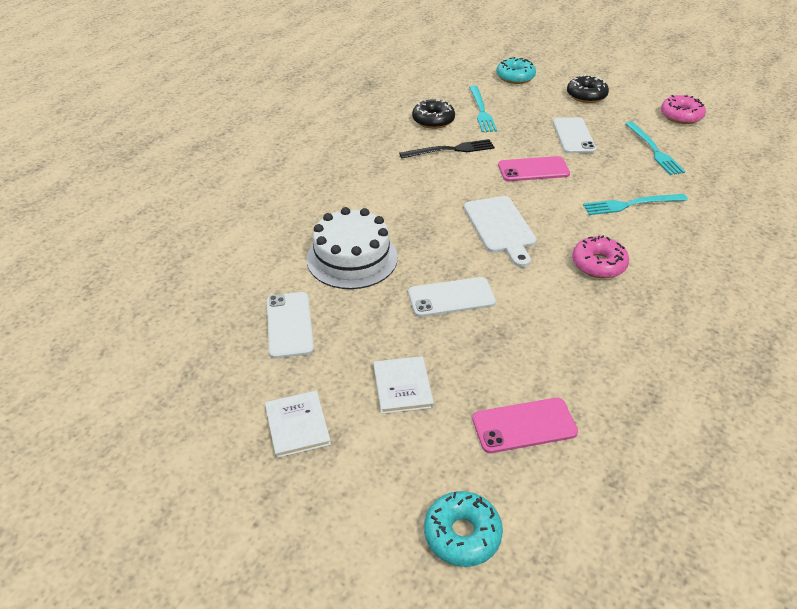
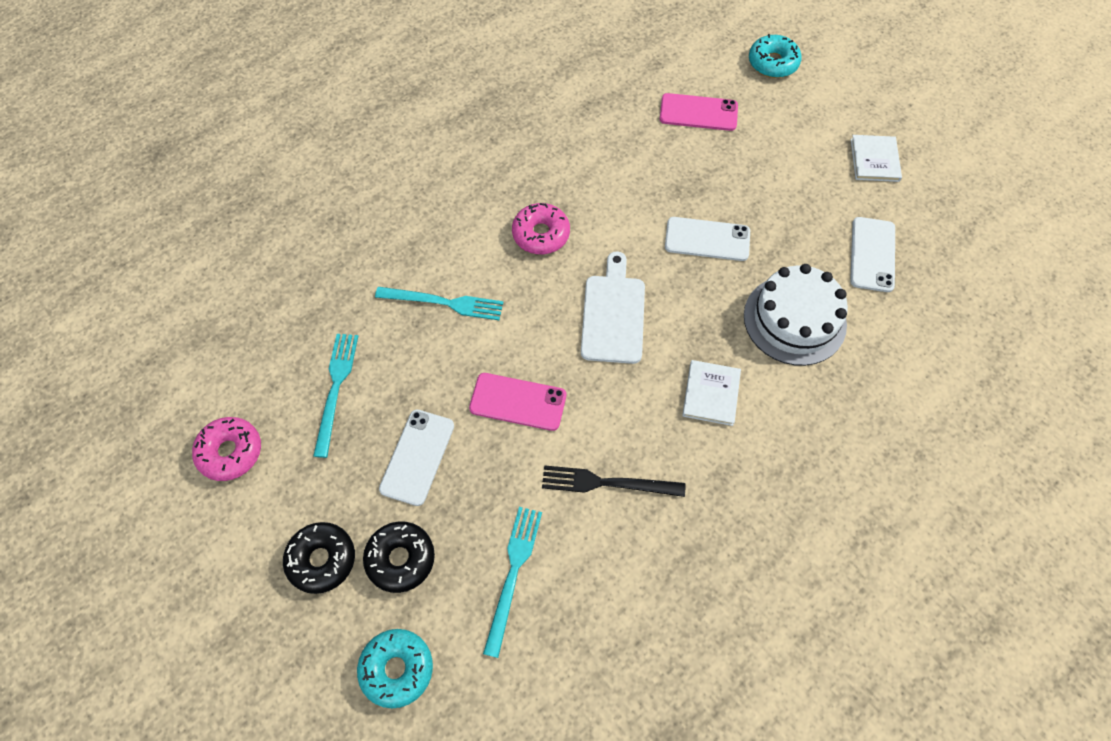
camera: 160 degrees left, 20 degrees up
white book [374,356,434,414] -> white book moved to [682,360,741,426]
black donut [412,99,455,129] -> black donut moved to [363,521,435,593]

